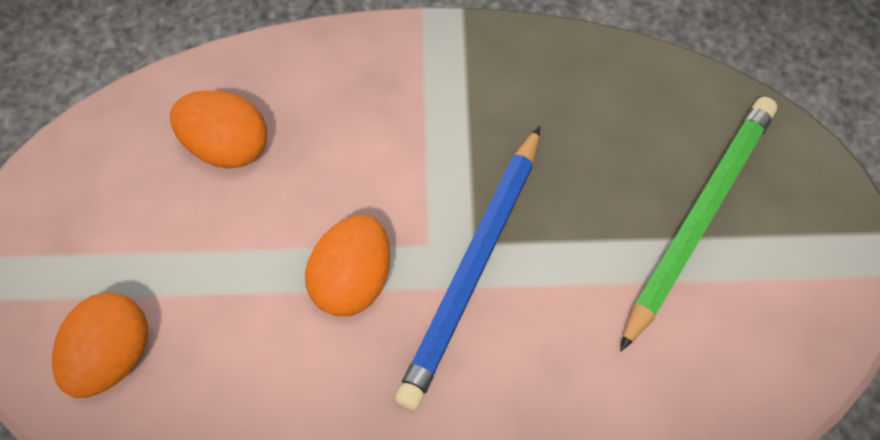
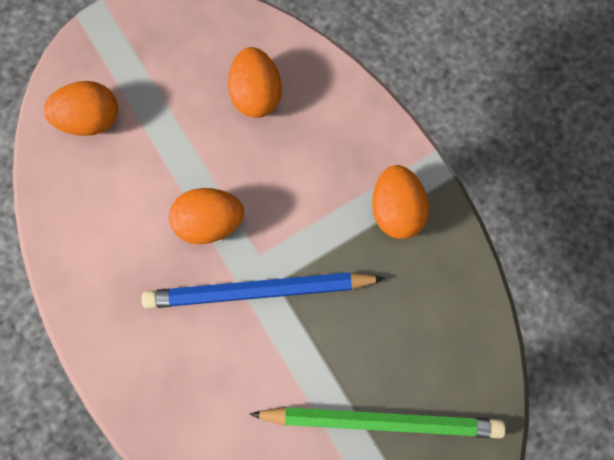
camera: 60 degrees right, 10 degrees up
none -> orange egg [372,165,429,239]

